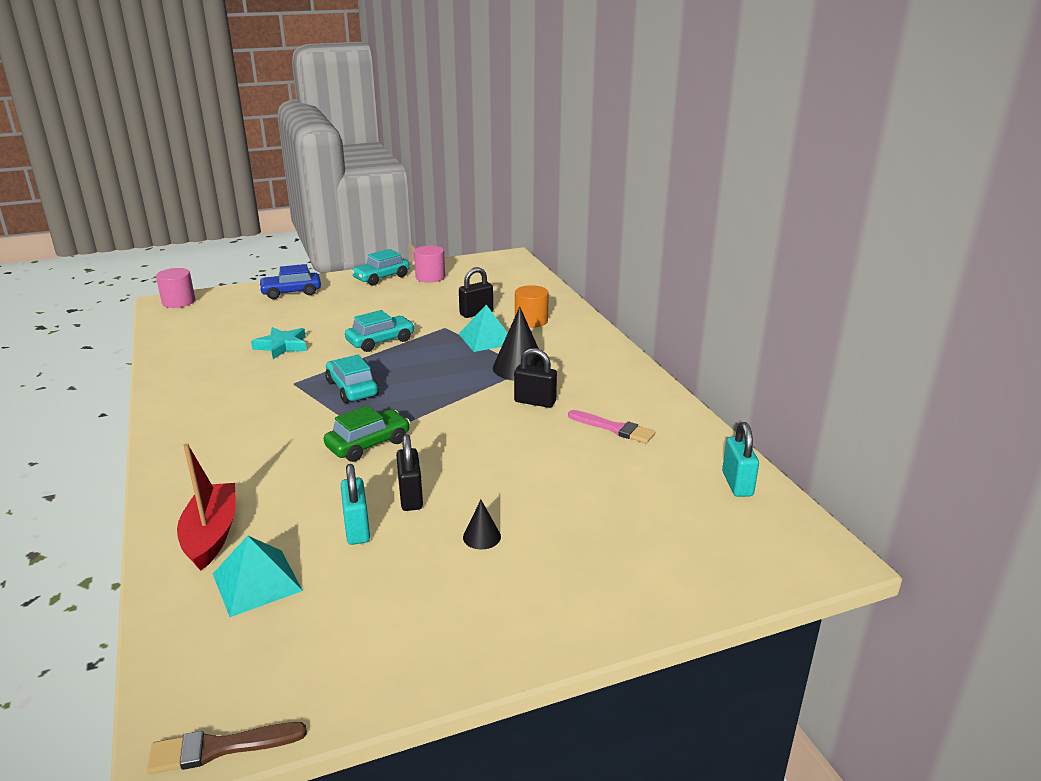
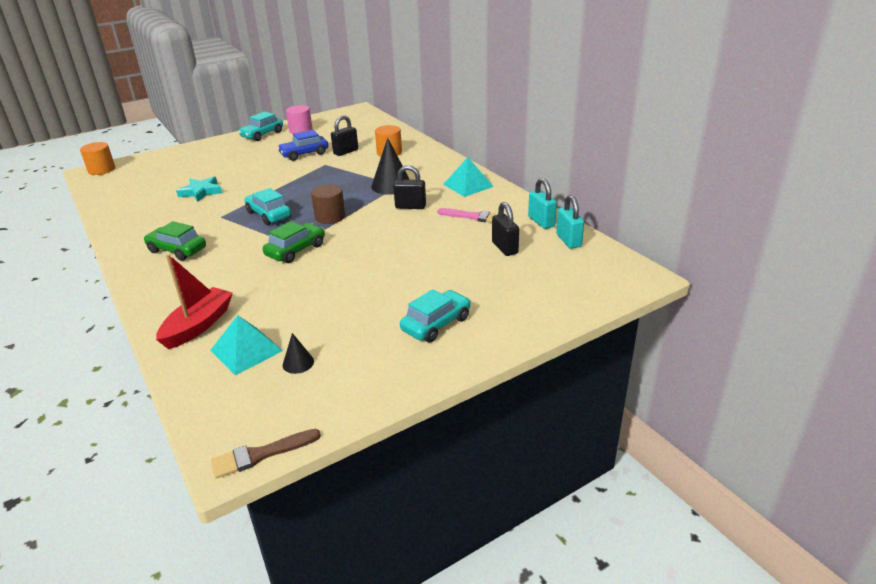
camera: 10 degrees left, 5 degrees up
pink cylinder [156,268,195,308] -> orange cylinder [80,142,115,175]
red boat [177,443,236,571] -> red boat turned 45 degrees clockwise [156,254,233,349]
blue car [259,264,321,299] -> blue car moved to [277,130,328,161]
turquoise padlock [341,464,370,545] -> turquoise padlock moved to [528,178,557,229]
turquoise car [345,310,415,352] -> turquoise car moved to [400,289,471,342]
black padlock [396,434,423,511] -> black padlock moved to [492,202,519,256]
turquoise pyramid [459,305,508,352] -> turquoise pyramid moved to [443,157,494,197]
black cone [463,500,501,549] -> black cone moved to [283,333,314,374]
none -> green car [144,221,206,261]
none -> brown cylinder [311,184,345,224]

